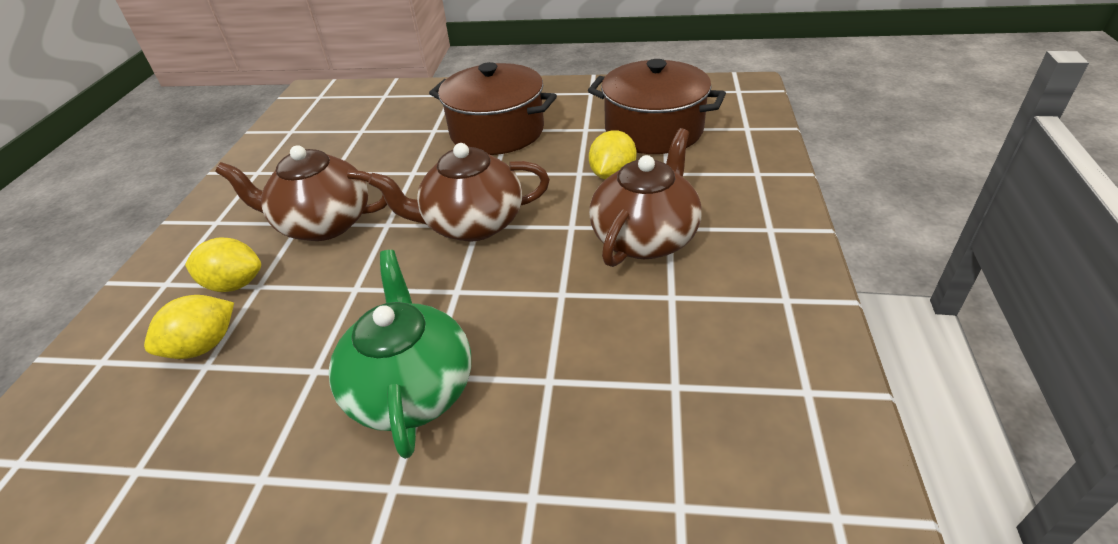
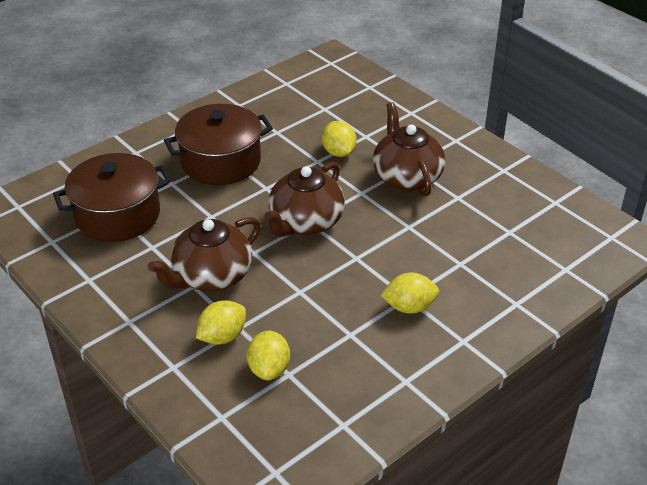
camera: 50 degrees left, 0 degrees up
green teapot [329,250,471,459] -> yellow lemon [380,273,439,314]
brown pot [588,59,726,154] -> brown pot moved to [53,153,171,242]

